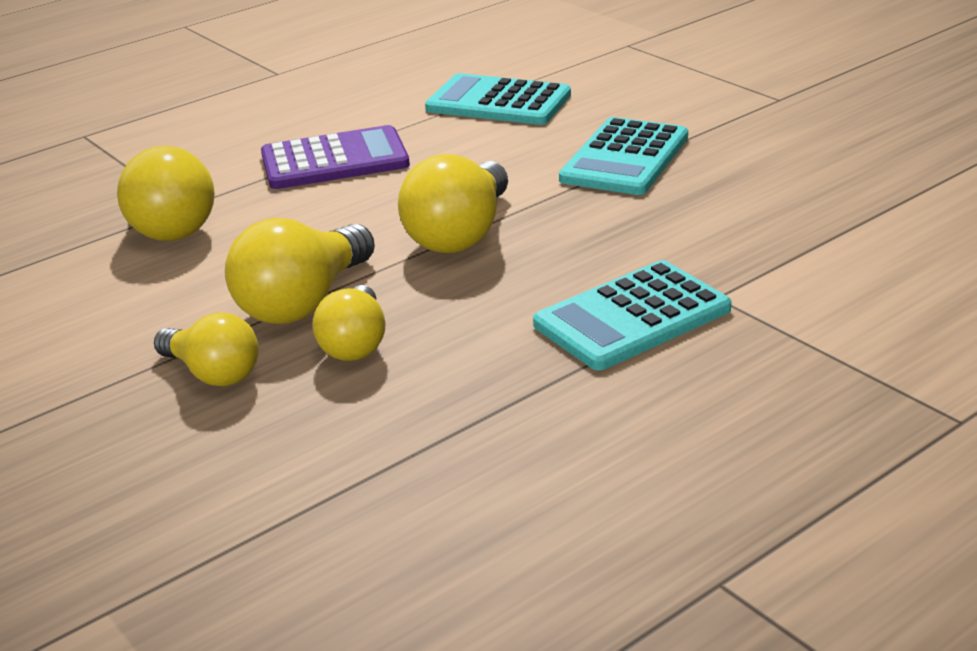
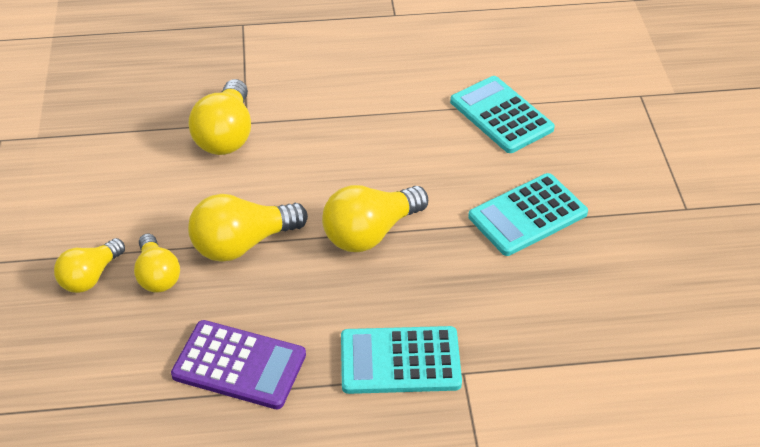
camera: 30 degrees right, 15 degrees up
purple calculator [261,125,410,189] -> purple calculator moved to [171,320,306,409]
yellow light bulb [312,285,385,361] -> yellow light bulb moved to [54,238,125,293]

